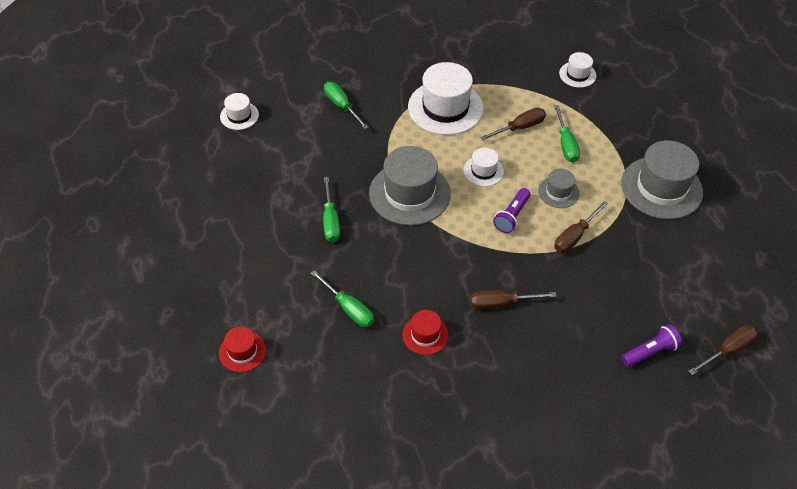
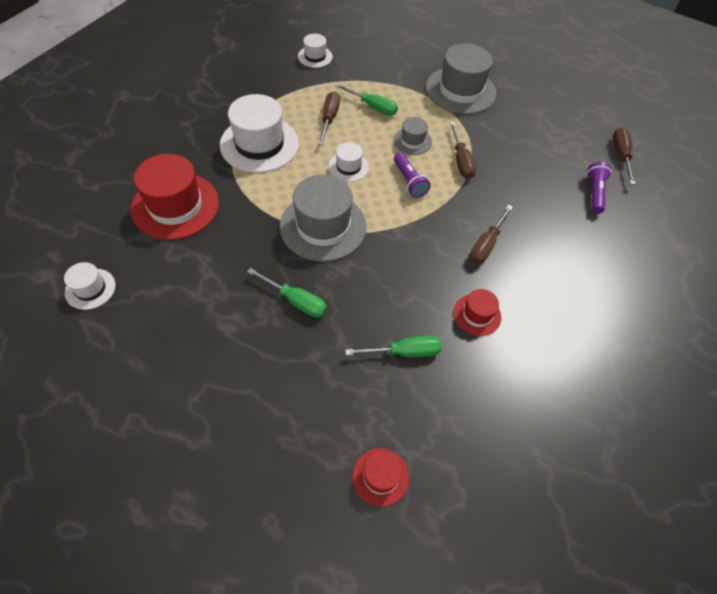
camera: 55 degrees left, 5 degrees up
green screwdriver [324,82,369,129] -> red hat [131,154,219,240]

